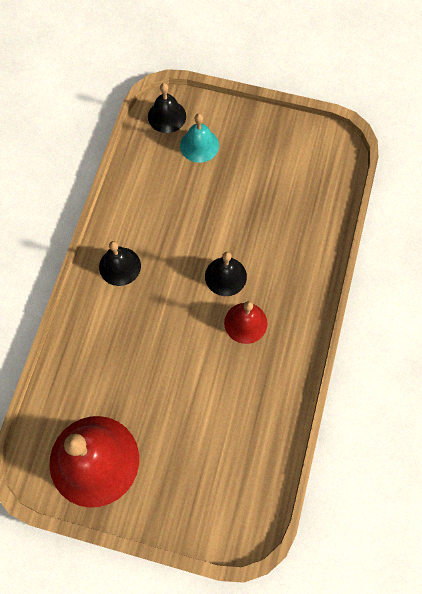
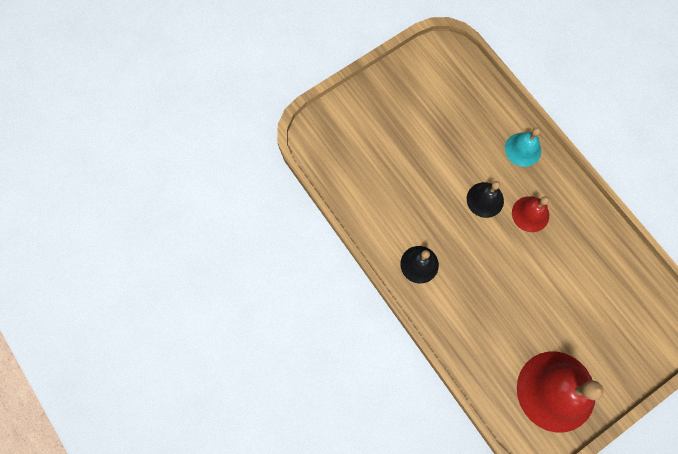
camera: 50 degrees left, 5 degrees up
black bell [148,83,186,133] -> none
turquoise bell [180,114,219,163] -> turquoise bell moved to [505,128,541,167]

